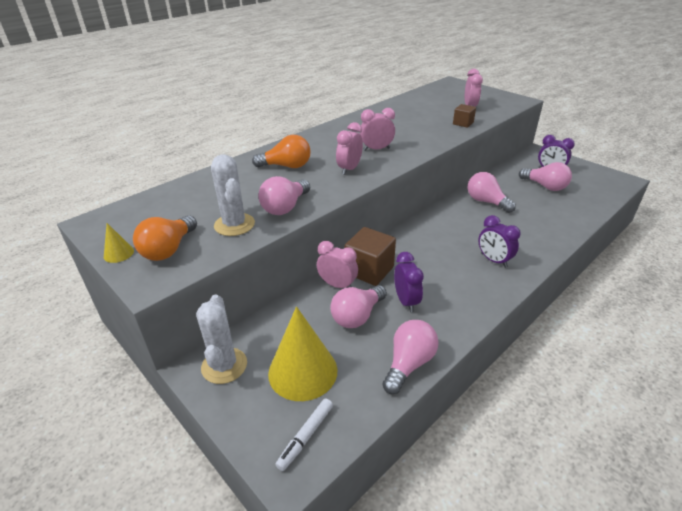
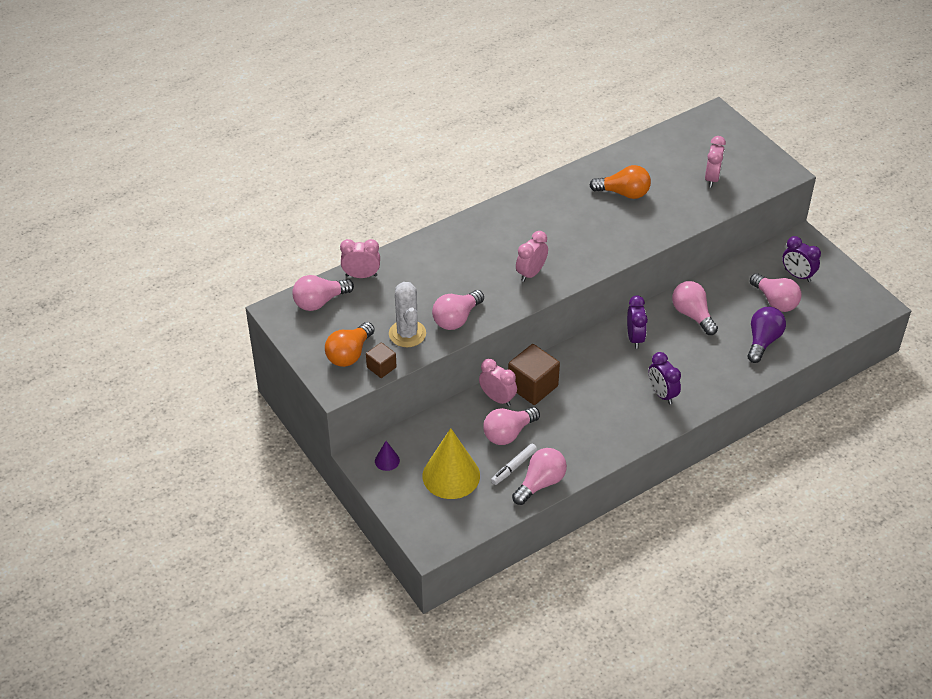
camera: 10 degrees right, 10 degrees up
yellow cone [104,223,134,263] -> none
white cactus [196,294,247,384] -> purple cone [375,441,400,471]
orange light bulb [252,135,311,168] -> orange light bulb moved to [589,165,651,199]
white marker [275,398,333,471] -> white marker moved to [491,444,537,485]
pink clock [360,108,395,151] -> pink clock moved to [340,239,380,278]
purple clock [394,252,424,312] -> purple clock moved to [627,296,648,349]
brown cube [453,104,476,128] -> brown cube moved to [366,342,397,378]
none -> pink light bulb [292,275,354,311]
none -> purple light bulb [747,307,786,363]

